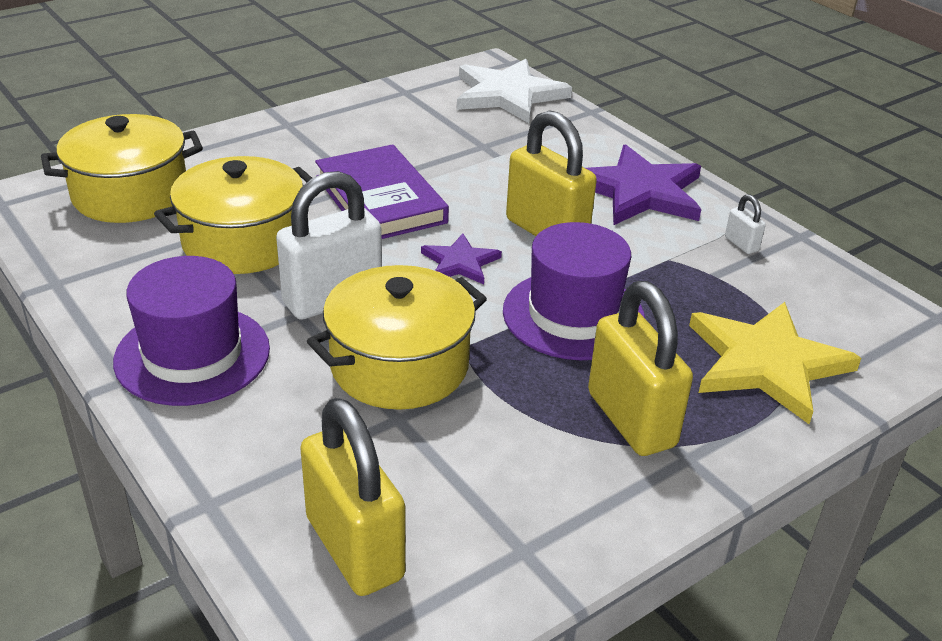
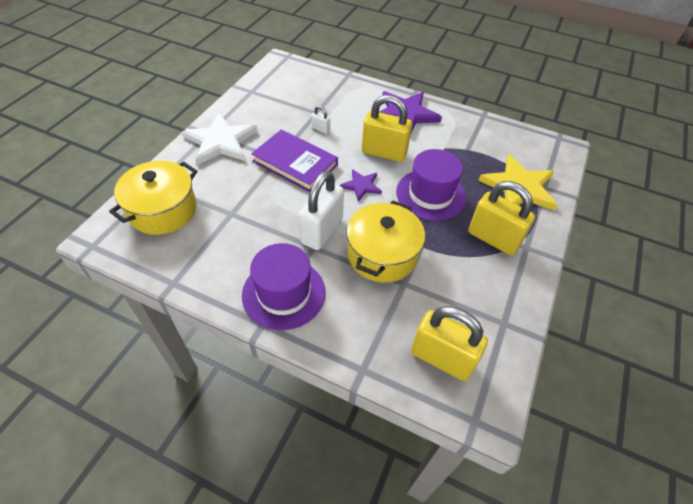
camera: 30 degrees left, 15 degrees up
yellow pot [154,156,312,274] -> none
white star [457,59,572,123] -> white star moved to [182,112,258,165]
white padlock [725,194,766,254] -> white padlock moved to [311,106,330,134]

